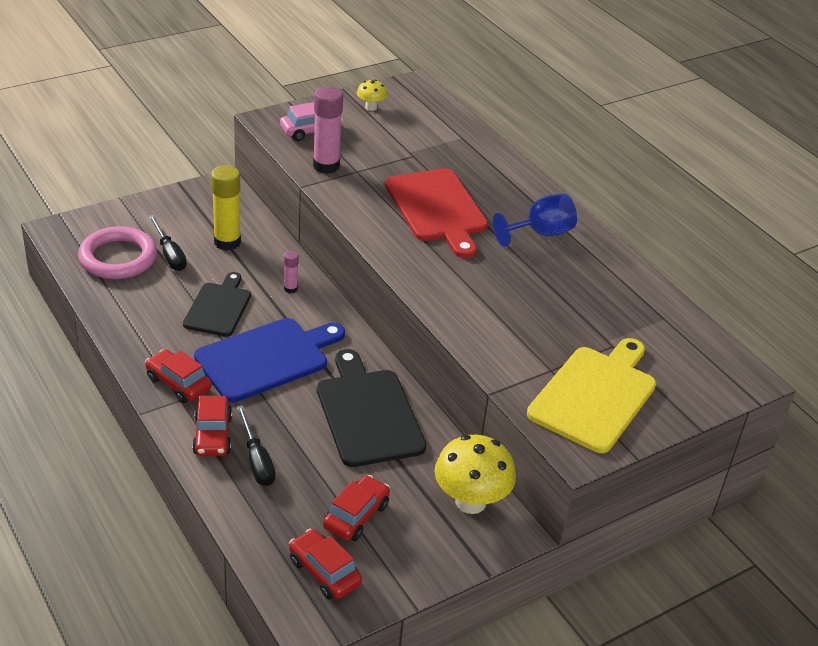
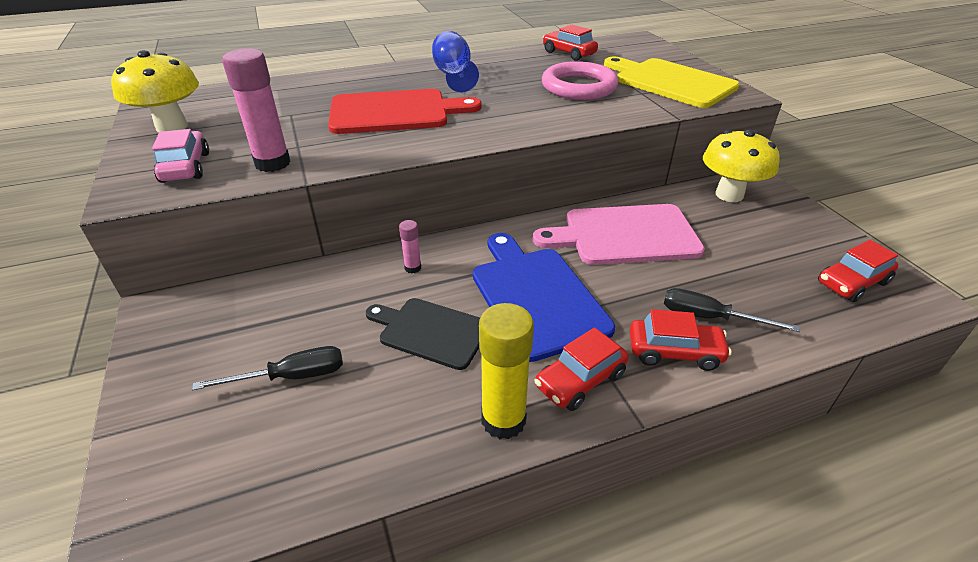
camera: 75 degrees left, 0 degrees up
pink ring [78,226,157,279] -> pink ring moved to [542,61,618,100]
yellow glue stick [211,165,241,251] -> yellow glue stick moved to [479,303,534,439]
black screwdriver [237,405,275,486] -> black screwdriver turned 150 degrees counterclockwise [664,288,800,332]
black cutting board [317,349,426,467] -> pink cutting board [533,204,705,265]
red car [323,475,390,541] -> red car moved to [543,25,598,61]
yellow mushroom [357,80,387,111] -> yellow mushroom [111,50,199,133], size x1.99

